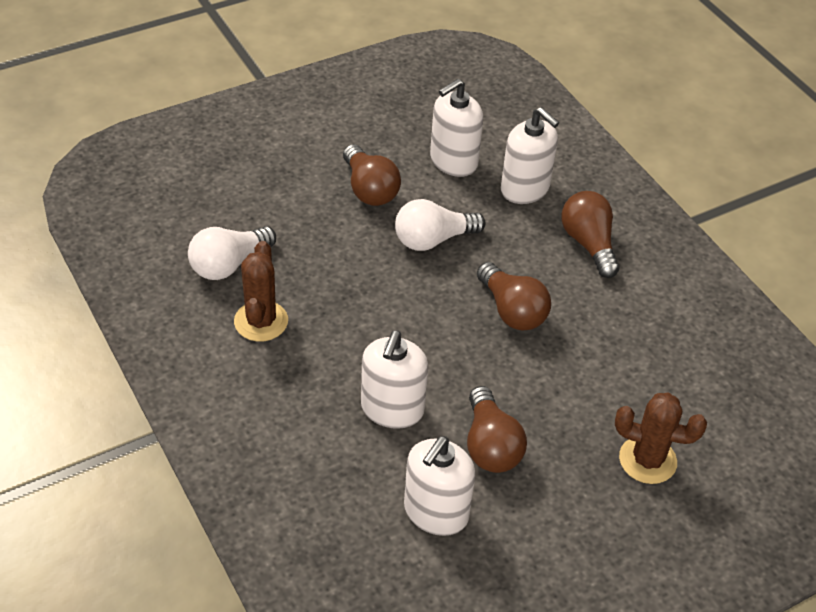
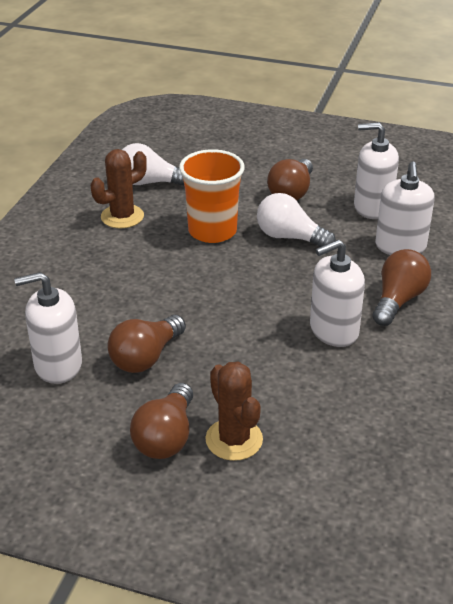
camera: 50 degrees right, 10 degrees down
white soap dispenser [361,331,428,429] -> white soap dispenser moved to [310,240,365,347]
brown light bulb [477,262,551,331] -> brown light bulb moved to [130,383,193,459]
none -> orange cup [179,149,245,243]

